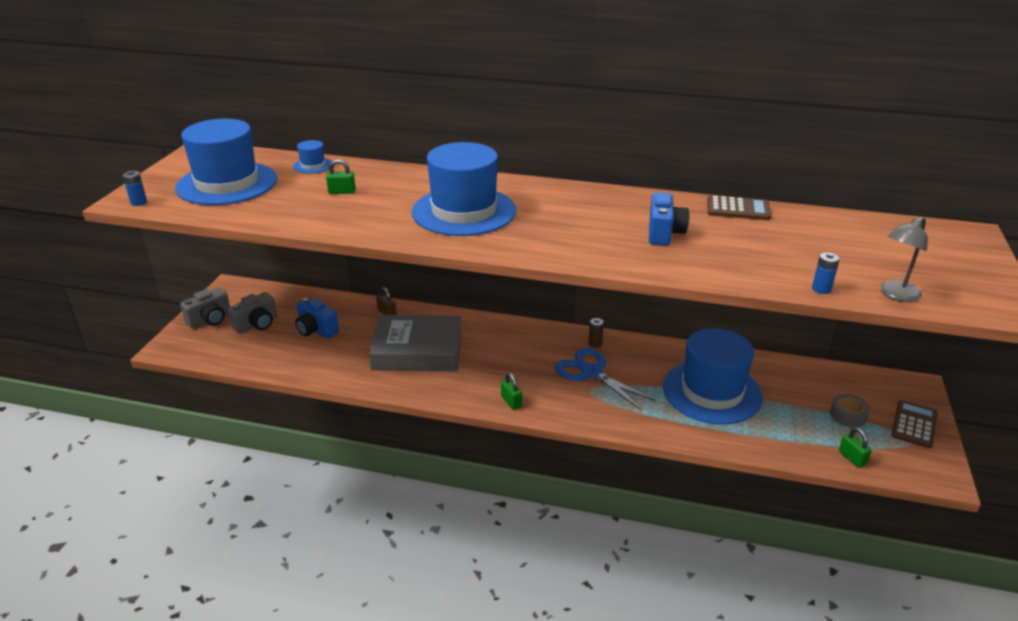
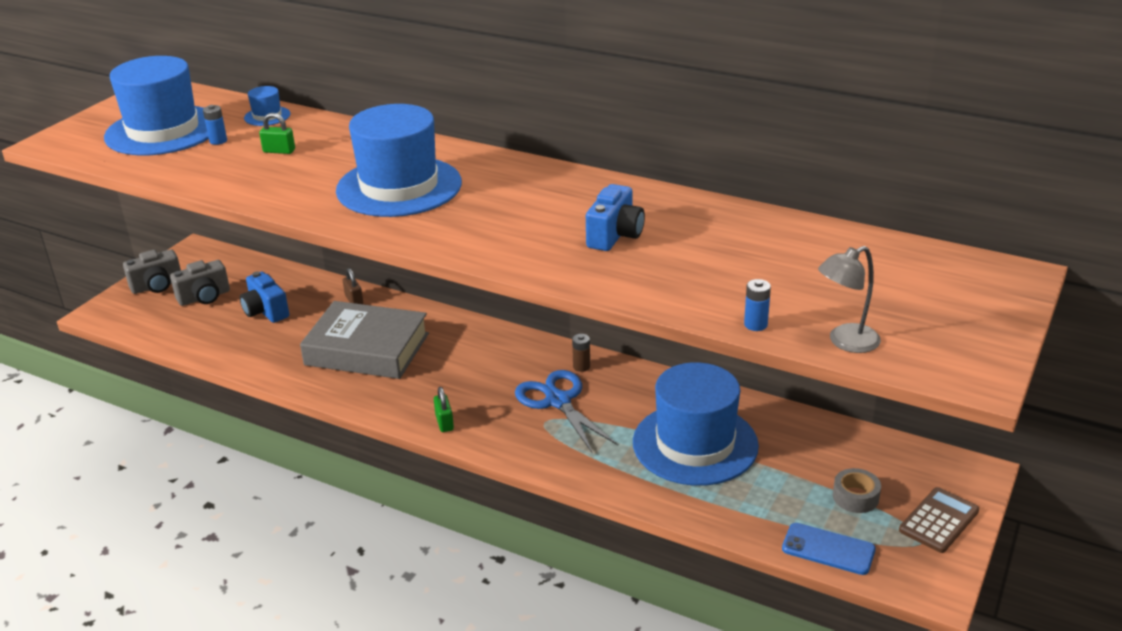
camera: 15 degrees right, 0 degrees up
blue battery [123,171,147,206] -> blue battery moved to [203,105,227,145]
brown calculator [707,195,771,220] -> none
green padlock [839,427,872,468] -> blue phone [782,523,876,575]

